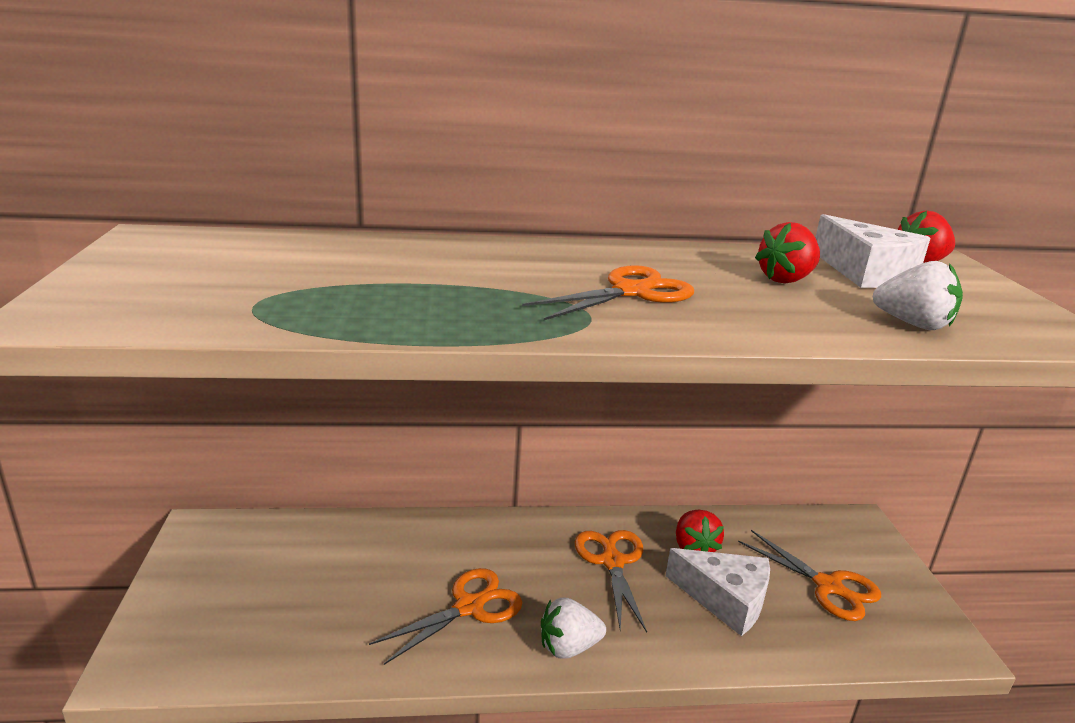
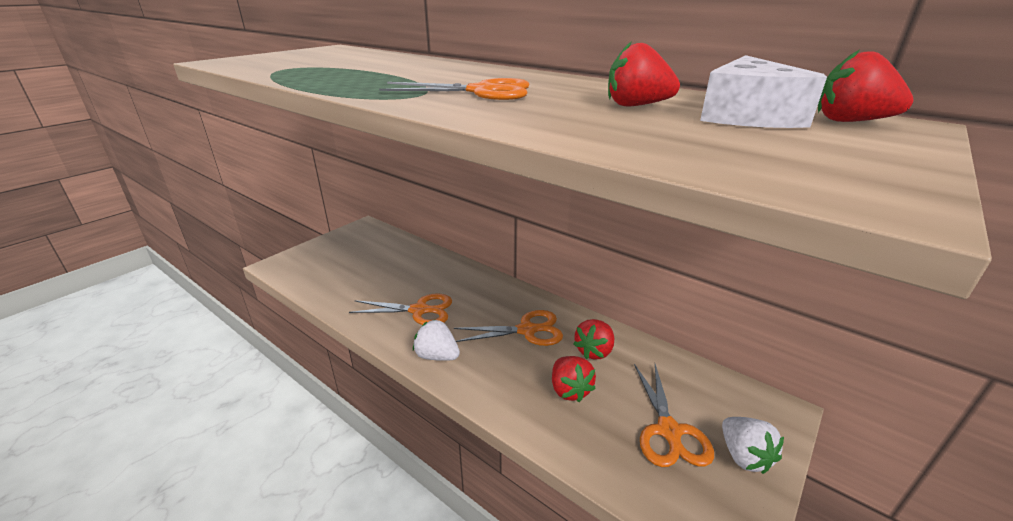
camera: 45 degrees right, 5 degrees up
orange scissors [575,530,647,632] -> orange scissors turned 45 degrees clockwise [454,310,563,346]
white cheese [666,548,770,636] -> red strawberry [552,356,596,402]
white strawberry [873,261,963,330] -> white strawberry moved to [722,417,784,474]

